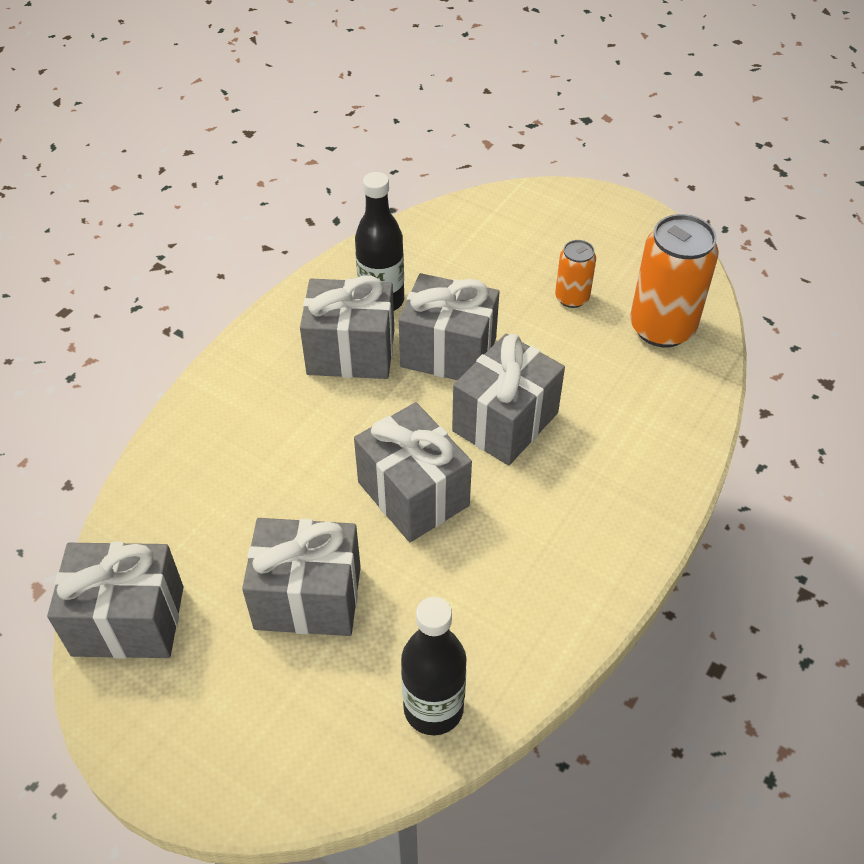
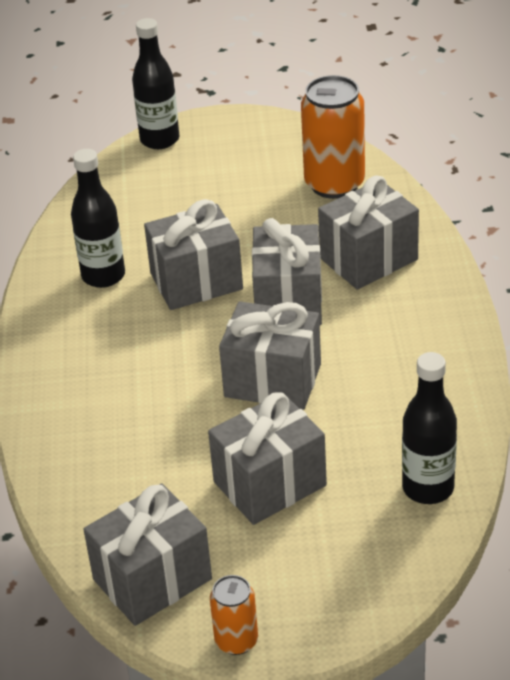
camera: 35 degrees left, 10 degrees down
grey gift [300,276,394,379] -> grey gift moved to [318,175,419,289]
orange can [555,240,596,308] -> orange can moved to [210,575,258,655]
none -> black bottle [132,18,179,149]

